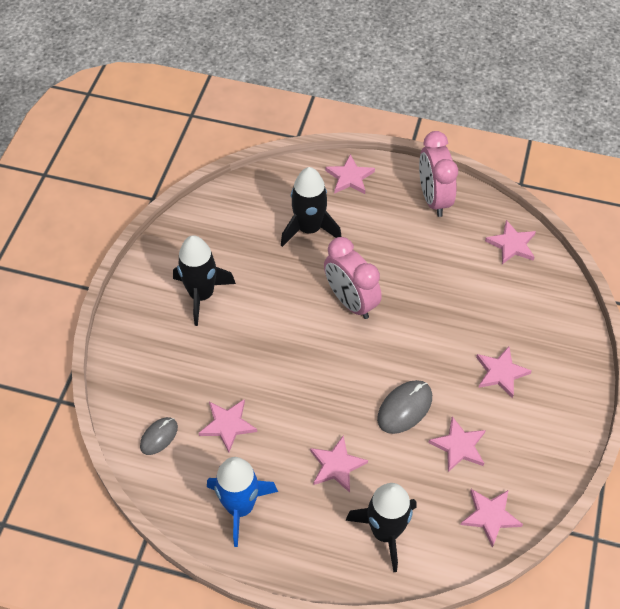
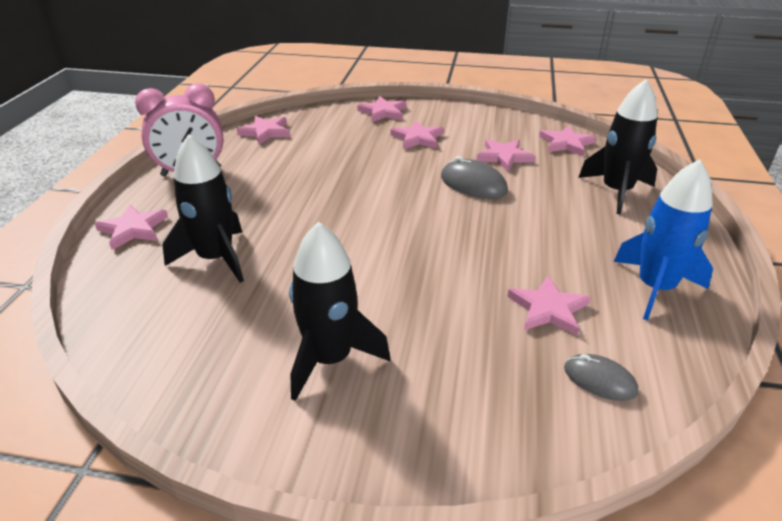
camera: 95 degrees left, 20 degrees down
pink star [310,435,368,493] -> pink star moved to [357,96,406,123]
pink clock [324,237,382,319] -> none

